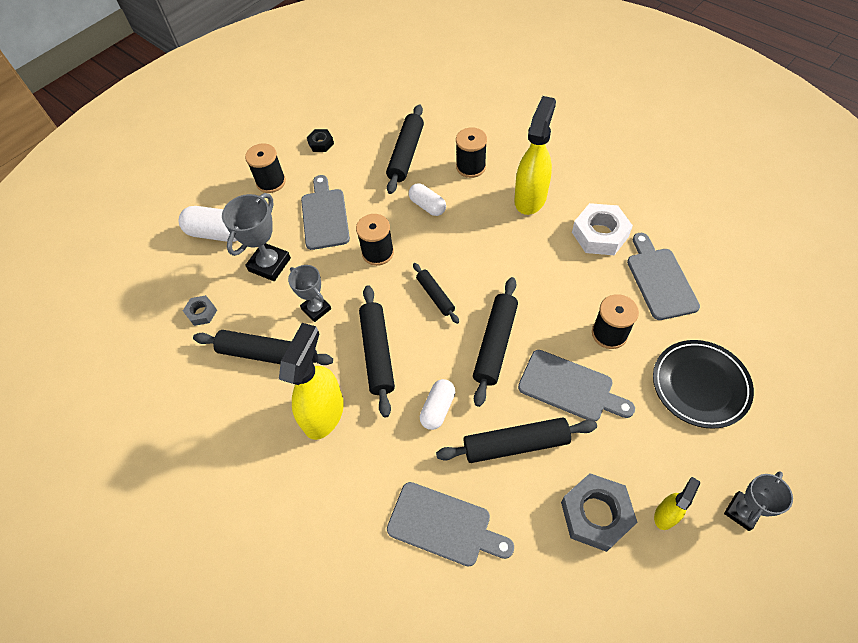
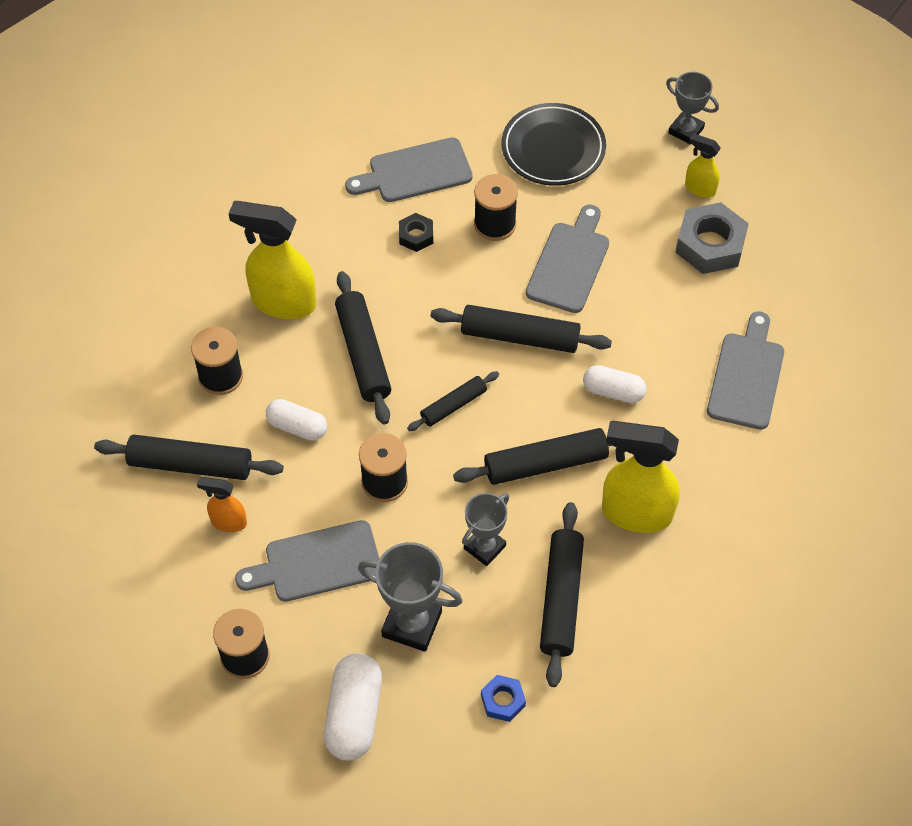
camera: 100 degrees left, 0 degrees up
grey nut [183,295,217,326] -> blue nut [481,675,526,722]
black nut [307,129,334,152] -> black nut moved to [399,213,433,252]
white capsule [409,183,446,216] -> white capsule turned 75 degrees clockwise [266,399,327,441]
black rolling pin [436,417,597,463] -> black rolling pin moved to [335,271,391,425]
white nut [572,203,633,255] -> none
none -> orange spray bottle [197,477,247,532]

